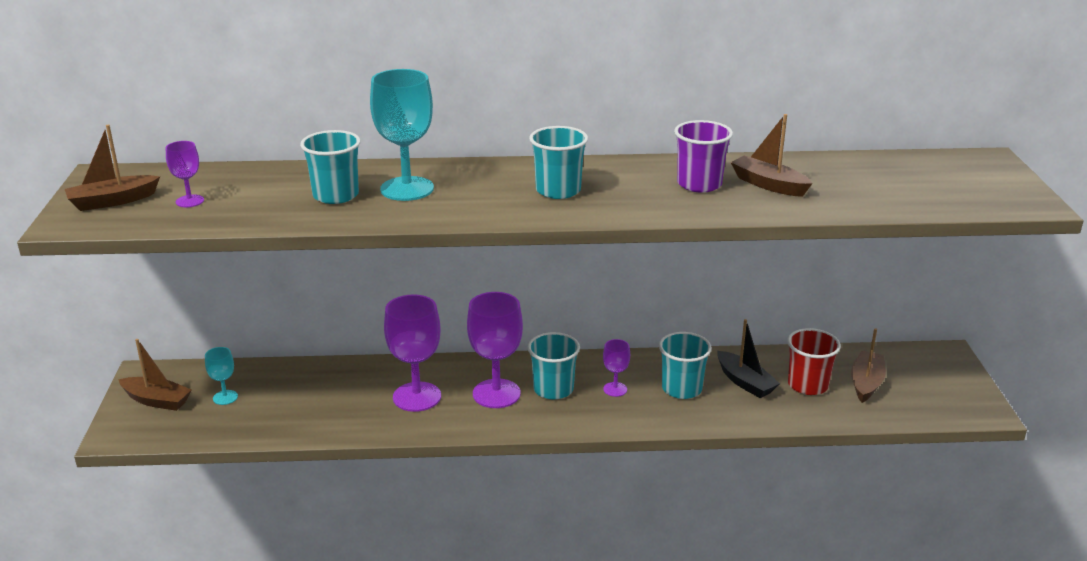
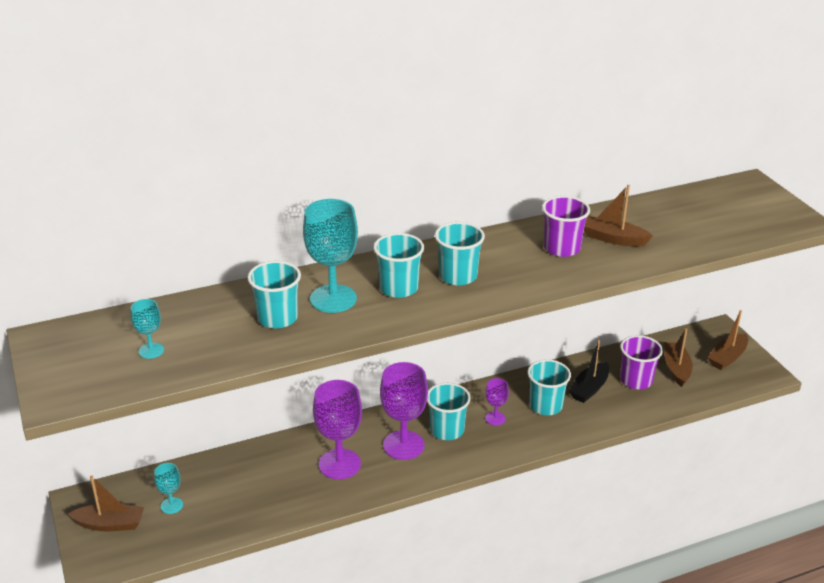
camera: 20 degrees left, 5 degrees up
brown boat [65,125,160,211] -> brown boat moved to [707,310,748,370]
purple goblet [166,141,204,207] -> turquoise goblet [131,299,164,359]
black boat [717,319,780,398] -> black boat turned 90 degrees clockwise [569,340,609,403]
red cup [787,328,841,395] -> purple cup [620,335,663,389]
none -> turquoise cup [373,233,424,298]

